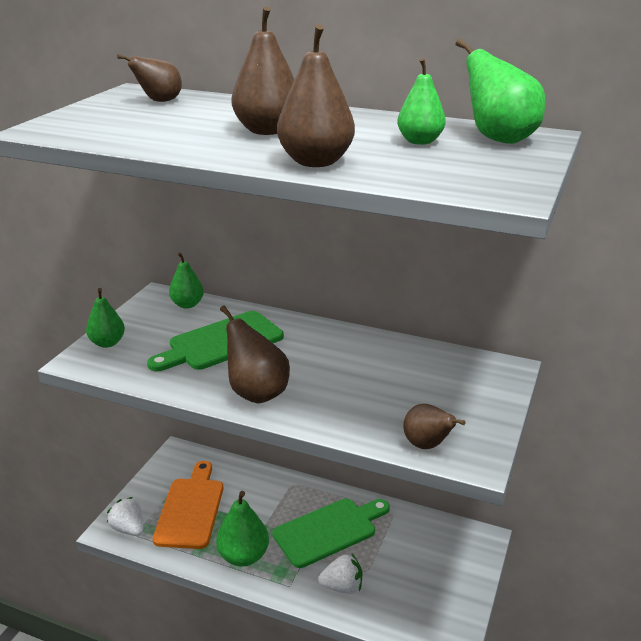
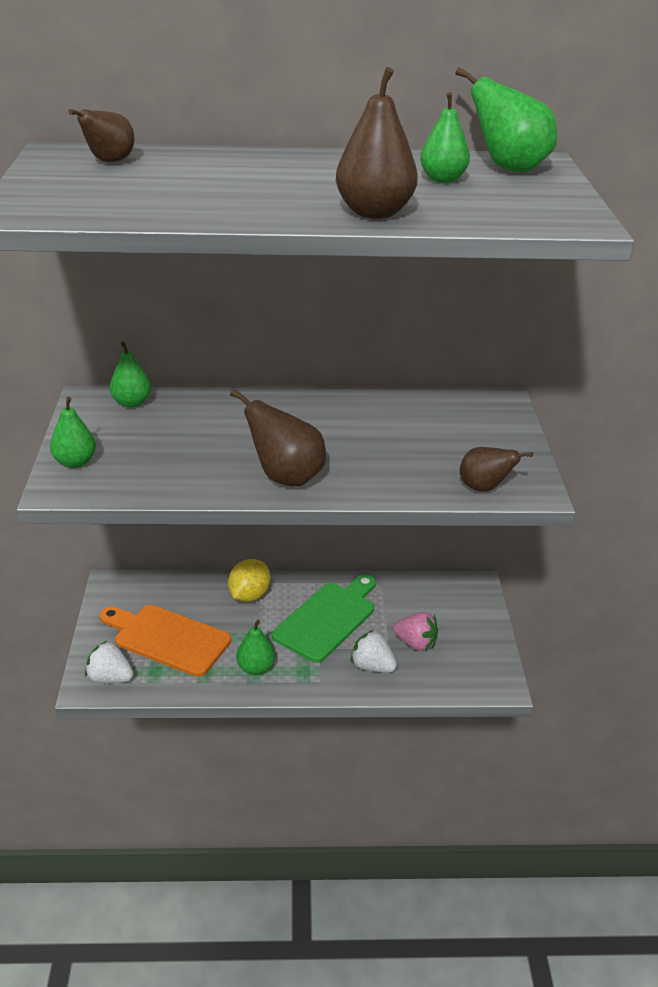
camera: 25 degrees left, 5 degrees up
green cutting board [147,311,284,371] -> none
orange cutting board [153,461,223,549] -> orange cutting board turned 45 degrees counterclockwise [100,605,231,677]
green pear [216,491,269,567] -> green pear [236,619,275,675], size x0.67
brown pear [232,6,295,135] -> none
white strawberry [318,554,362,594] -> white strawberry turned 120 degrees counterclockwise [350,630,397,672]
none -> yellow lemon [228,559,270,602]
none -> pink strawberry [393,612,438,651]

